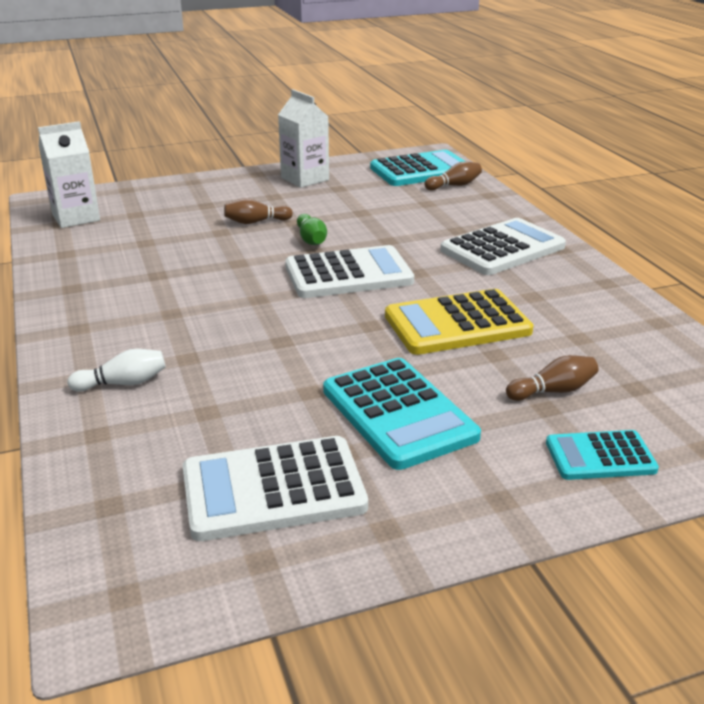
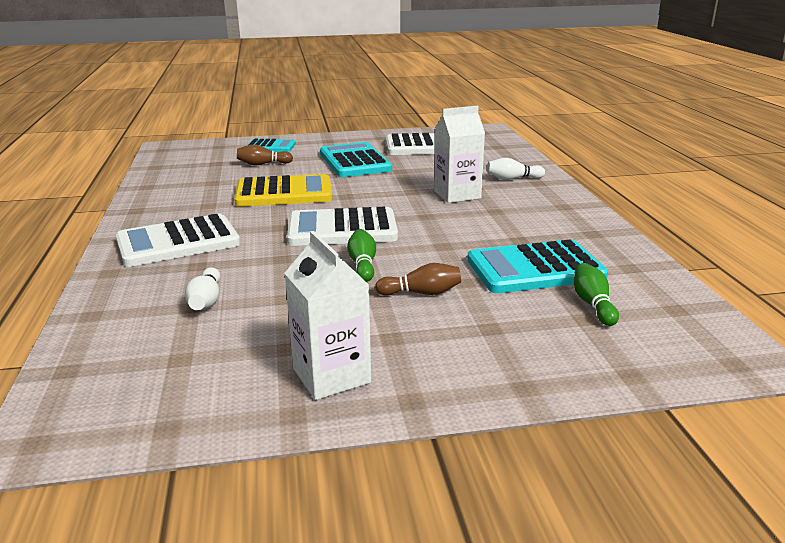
camera: 170 degrees left, 5 degrees down
white carton [38,121,100,228] -> white carton moved to [434,106,485,203]
turquoise calculator [370,150,466,186] -> turquoise calculator moved to [467,239,608,293]
brown bowling pin [424,162,482,191] -> none
none -> white bowling pin [185,267,221,310]
none -> green bowling pin [574,263,619,326]

